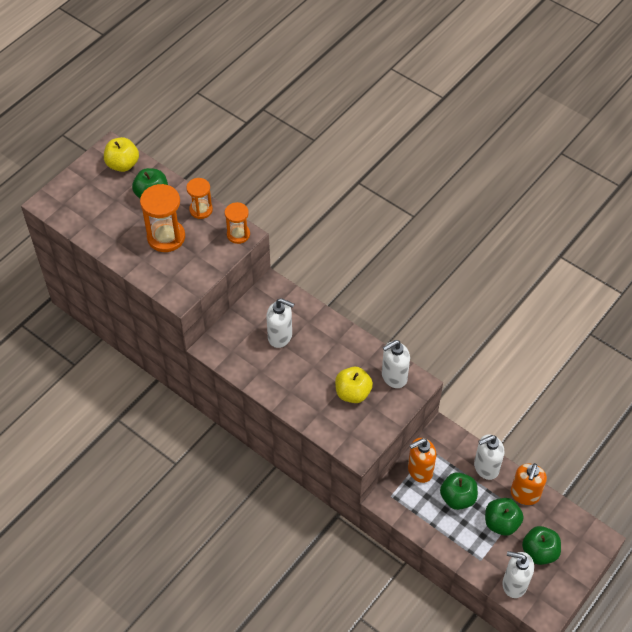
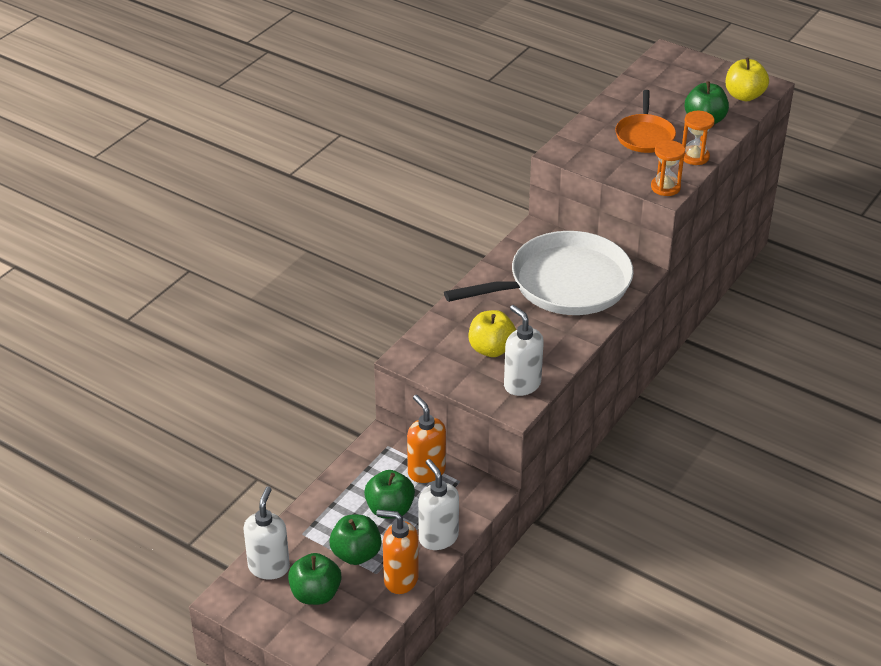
camera: 85 degrees right, 15 degrees down
orange hourglass [140,184,185,252] -> orange pan [615,90,676,153]
white soap dispenser [266,298,294,348] -> white pan [444,231,634,315]

